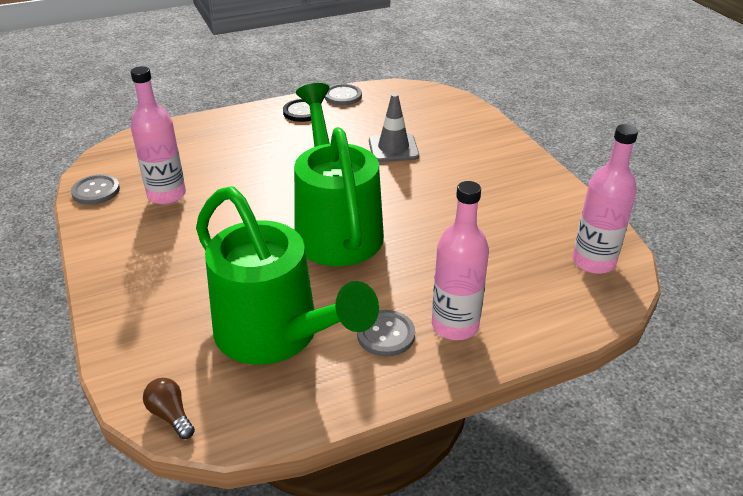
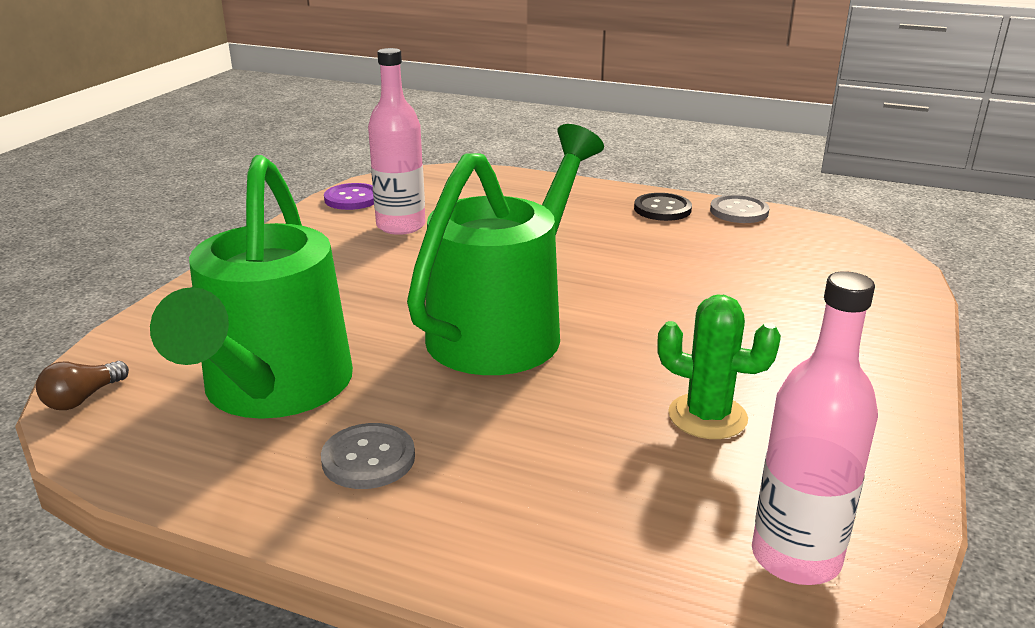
camera: 45 degrees right, 10 degrees down
grey button [71,174,120,205] -> purple button [324,183,374,210]
brown light bulb [143,378,195,439] -> brown light bulb turned 150 degrees counterclockwise [36,361,129,410]
grey traffic cone [369,93,419,162] -> none
pink bottle [432,181,489,340] -> none
none -> green cactus [657,295,781,439]

